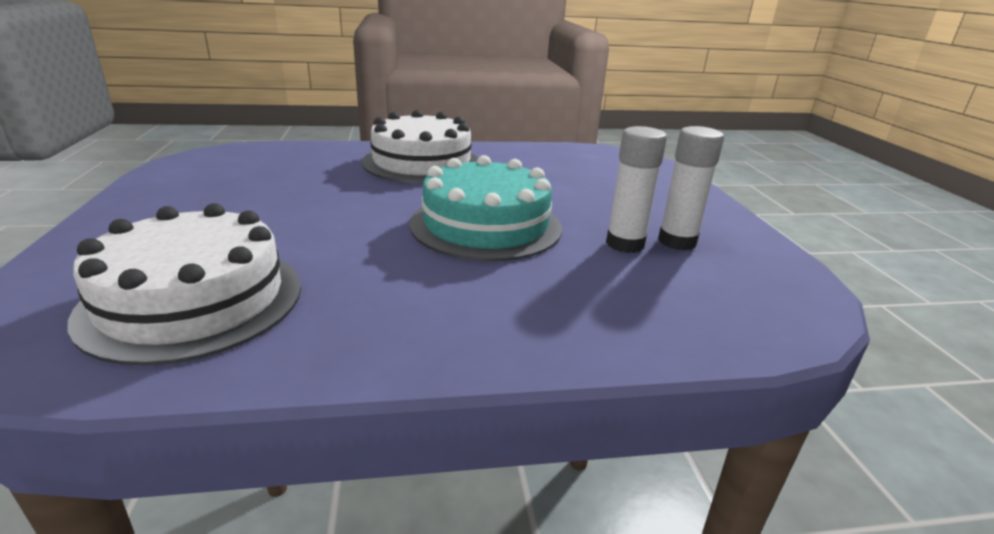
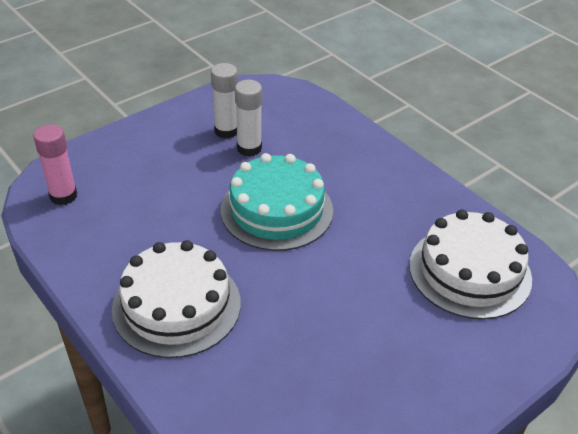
camera: 120 degrees left, 15 degrees up
none -> pink glue stick [33,124,77,205]

